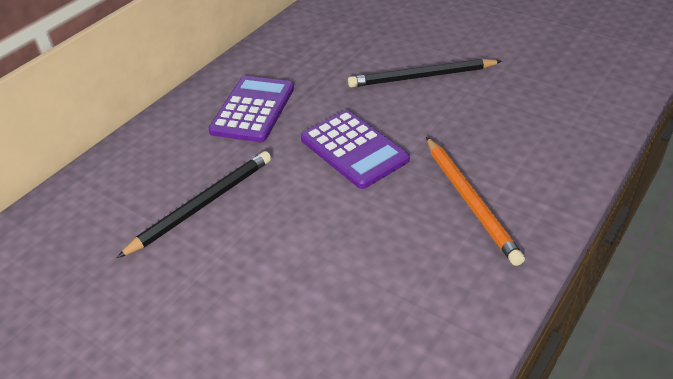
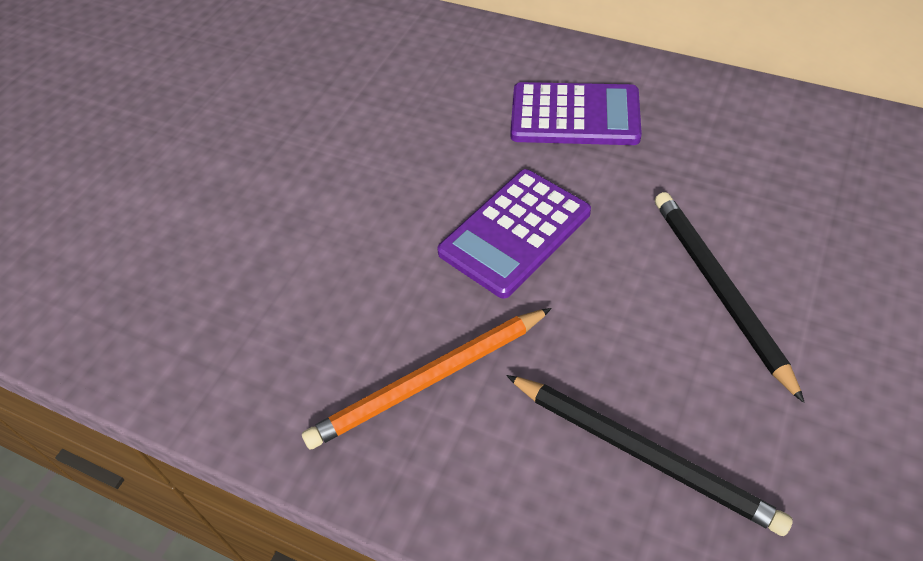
camera: 80 degrees right, 10 degrees up
black pencil [117,151,271,258] -> black pencil moved to [506,375,793,536]

